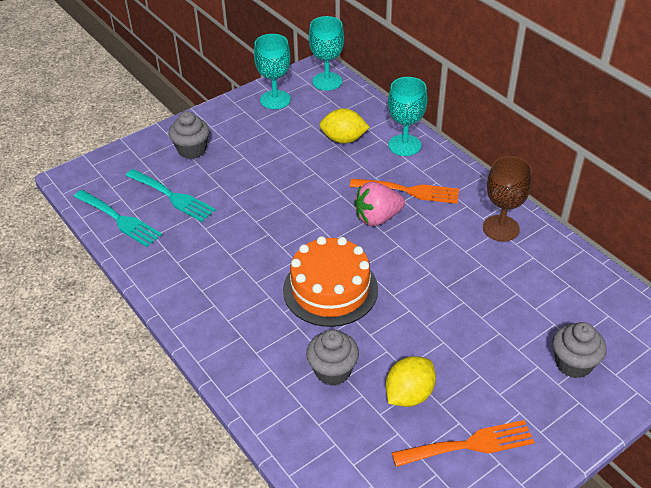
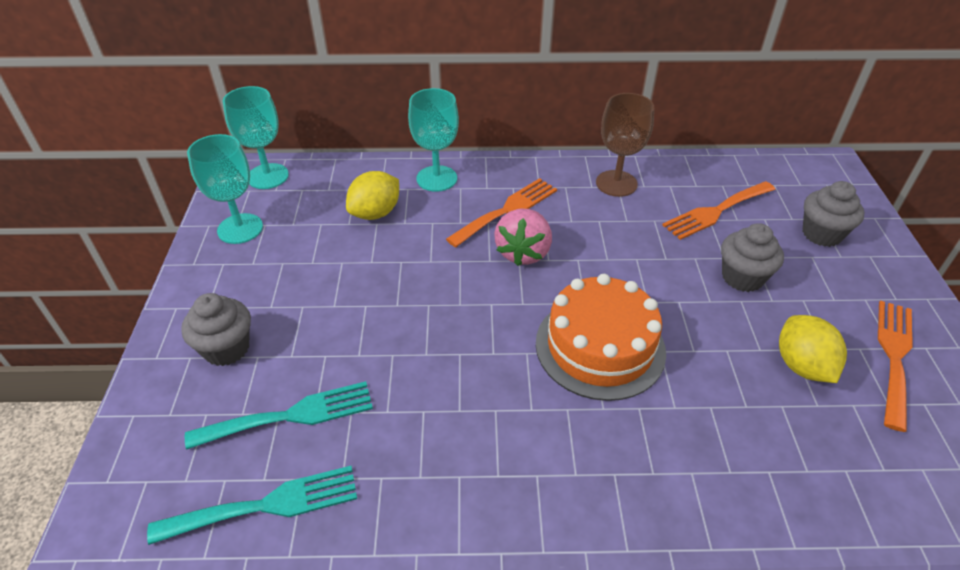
camera: 55 degrees left, 0 degrees up
grey cupcake [306,330,359,386] -> grey cupcake moved to [721,223,784,292]
none -> orange fork [662,181,775,240]

